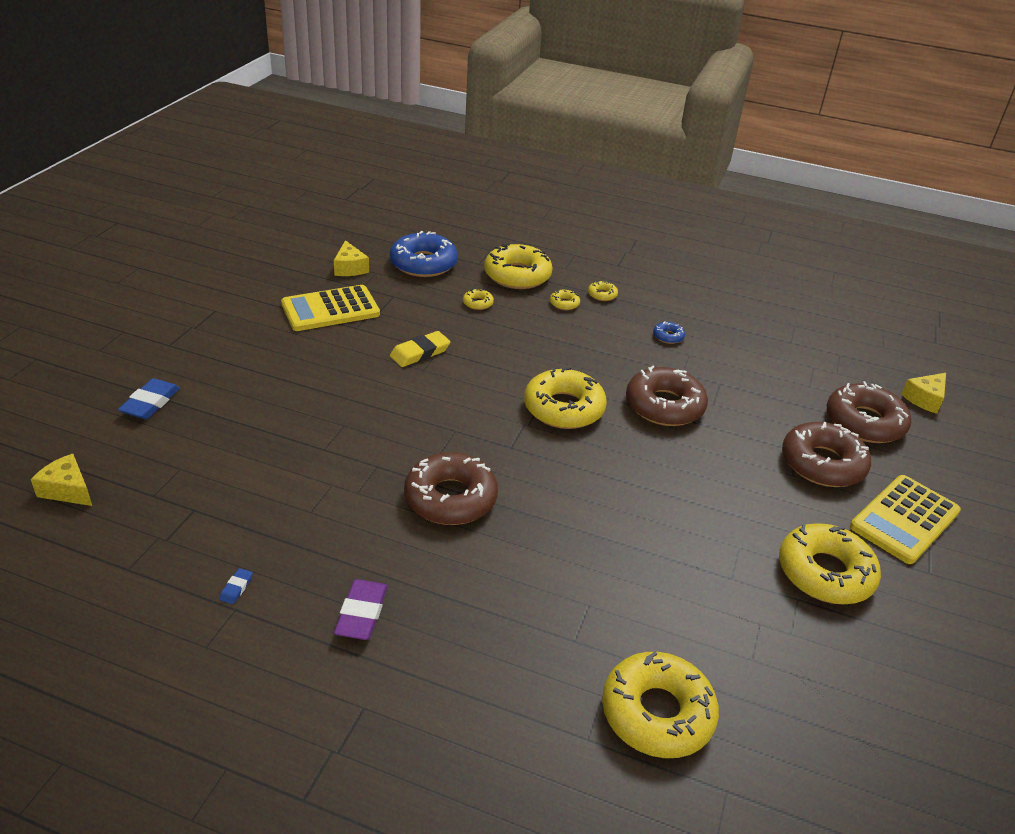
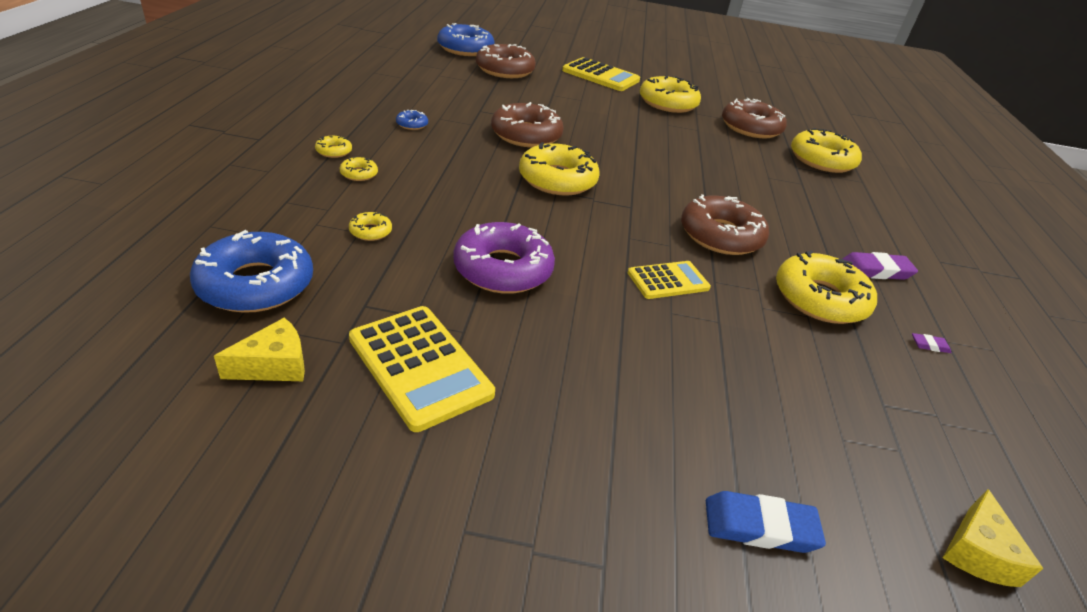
camera: 105 degrees left, 0 degrees up
blue eraser [219,568,253,604] -> purple eraser [912,333,952,353]
yellow eraser [390,331,450,367] -> purple donut [453,222,555,294]
yellow donut [484,244,552,289] -> yellow donut moved to [776,250,877,324]
brown donut [782,422,871,487] -> brown donut moved to [722,98,787,138]
yellow cheese [901,373,946,414] -> blue donut [437,23,495,56]
none -> yellow calculator [628,261,711,299]

